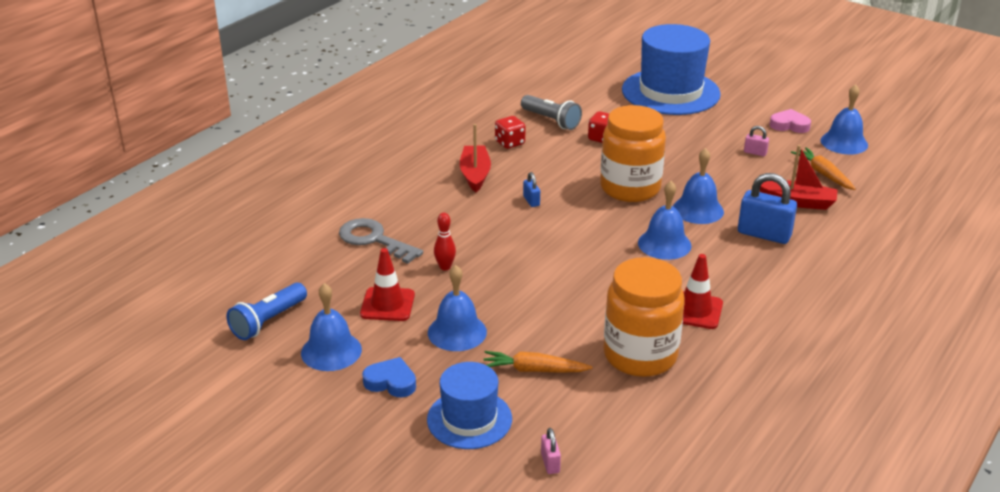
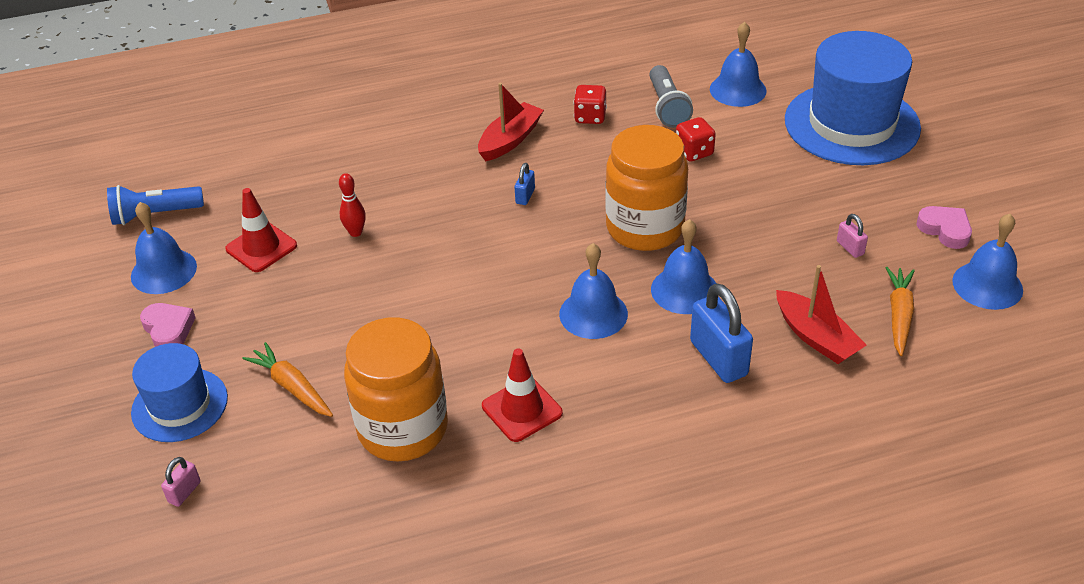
camera: 40 degrees right, 10 degrees up
grey key [339,218,423,264] -> none
blue heart [362,357,416,397] -> pink heart [140,303,196,347]
blue bell [428,265,487,351] -> blue bell moved to [710,22,767,107]

